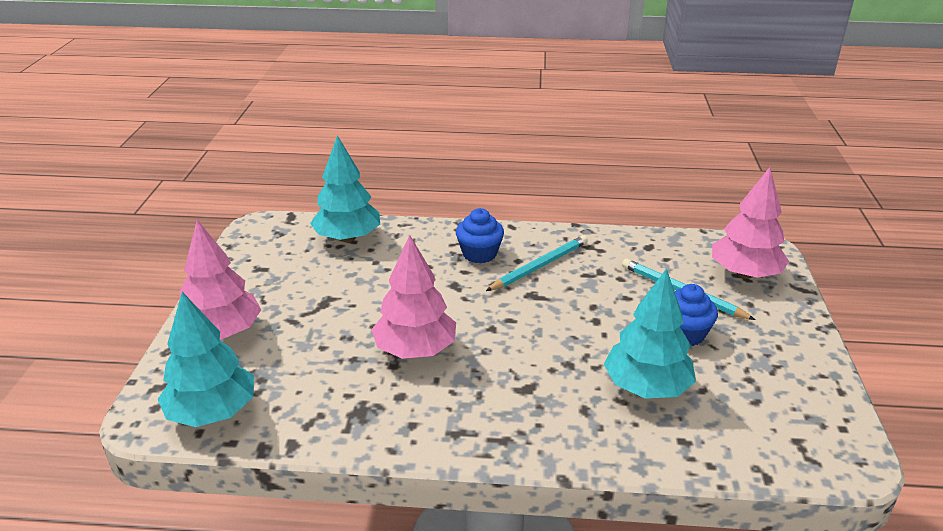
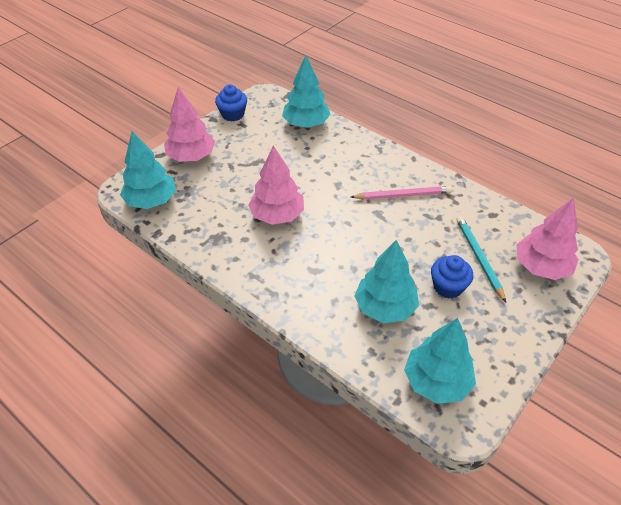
camera: 35 degrees right, 15 degrees up
blue cupcake [456,208,504,263] -> blue cupcake moved to [215,85,247,122]
turquoise pencil [486,235,588,291] -> pink pencil [351,186,452,200]
none -> turquoise tree [404,318,476,404]

